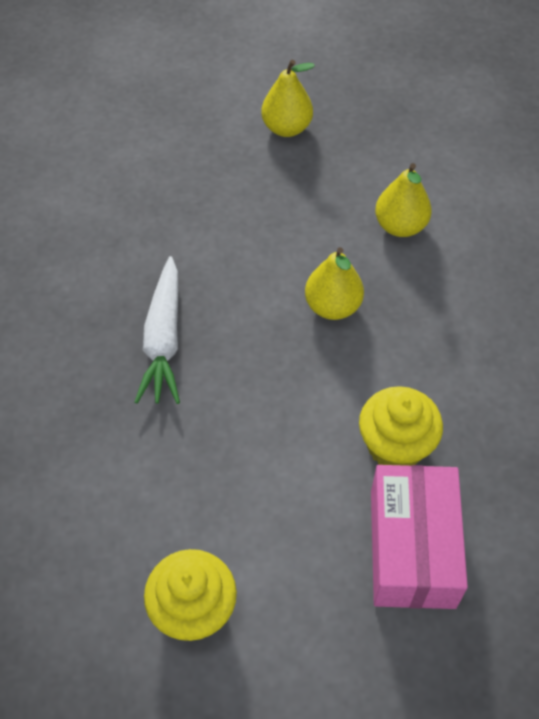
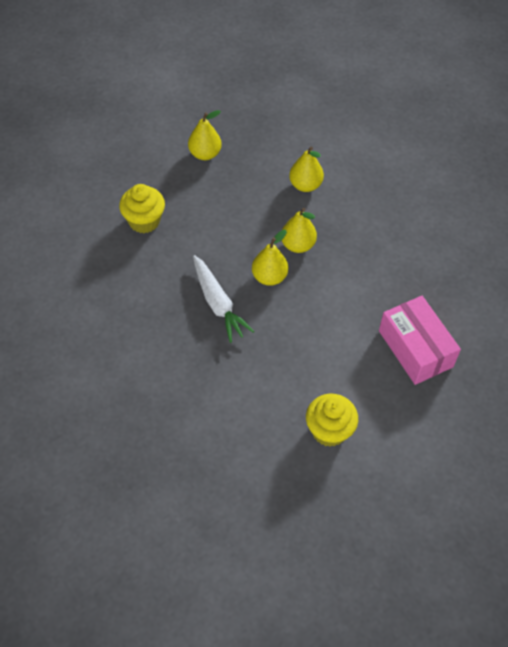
camera: 30 degrees left, 0 degrees up
yellow cupcake [359,386,443,466] -> yellow cupcake moved to [119,184,165,233]
none -> yellow pear [252,230,288,286]

